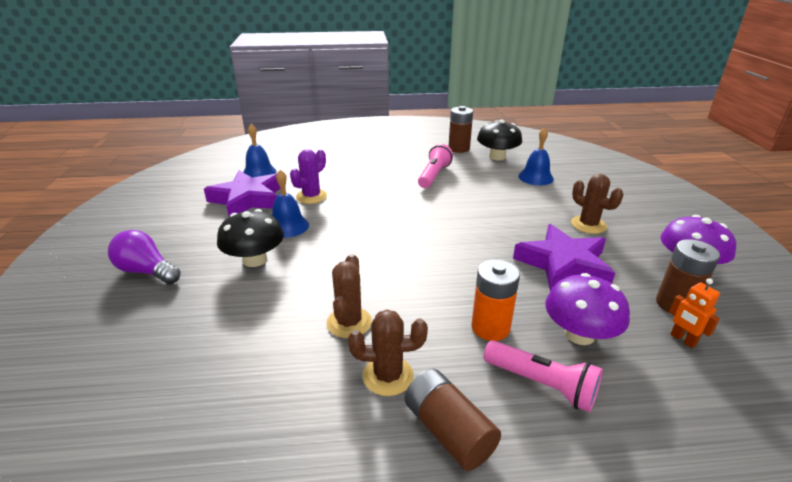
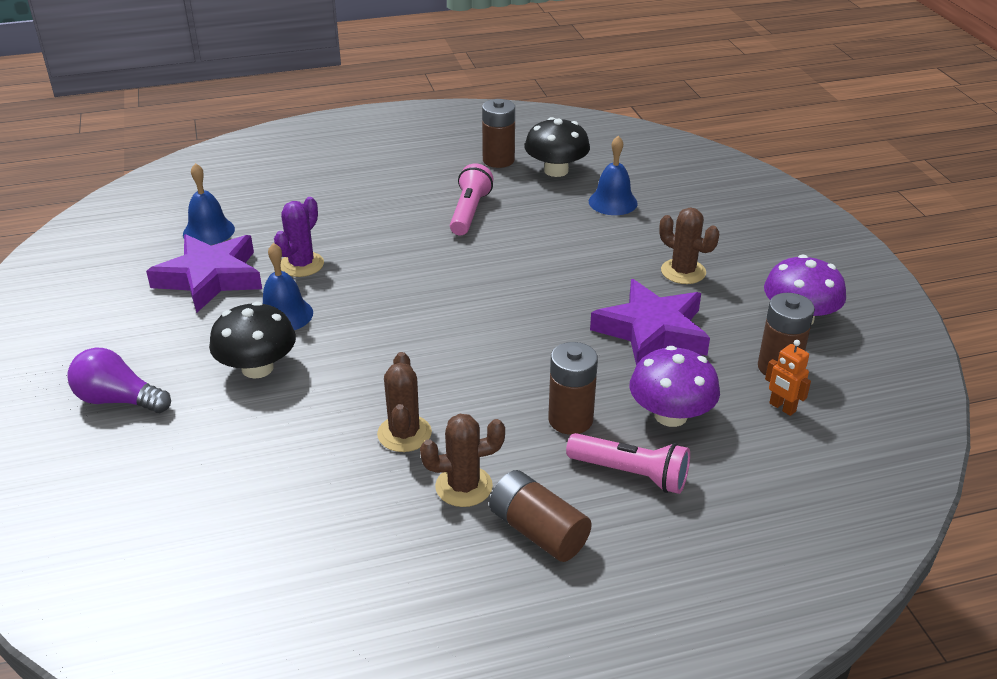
camera: 10 degrees left, 5 degrees up
orange battery [471,260,520,341] -> brown battery [548,342,598,435]

